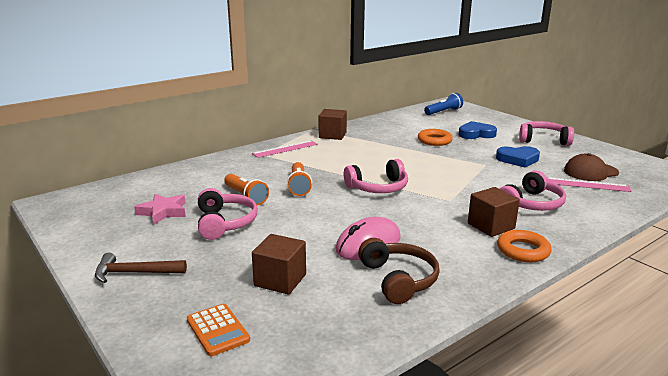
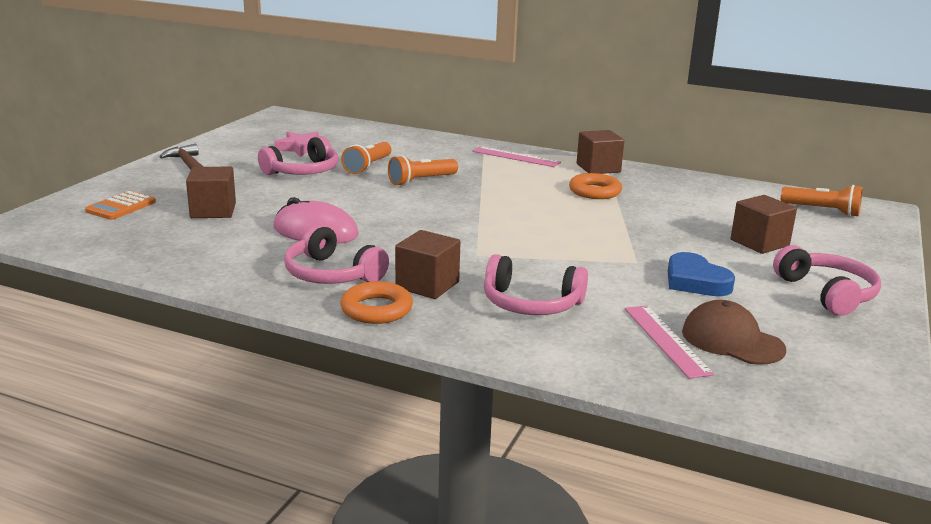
camera: 60 degrees right, 0 degrees up
pink headphones [344,159,408,193] -> pink headphones moved to [284,224,389,284]
brown headphones [358,238,440,304] -> none
orange ring [418,129,453,146] -> orange ring moved to [569,173,622,199]
blue flashlight [424,93,463,115] -> orange flashlight [781,185,863,217]
blue heart [459,121,497,139] -> brown cube [731,195,797,254]

